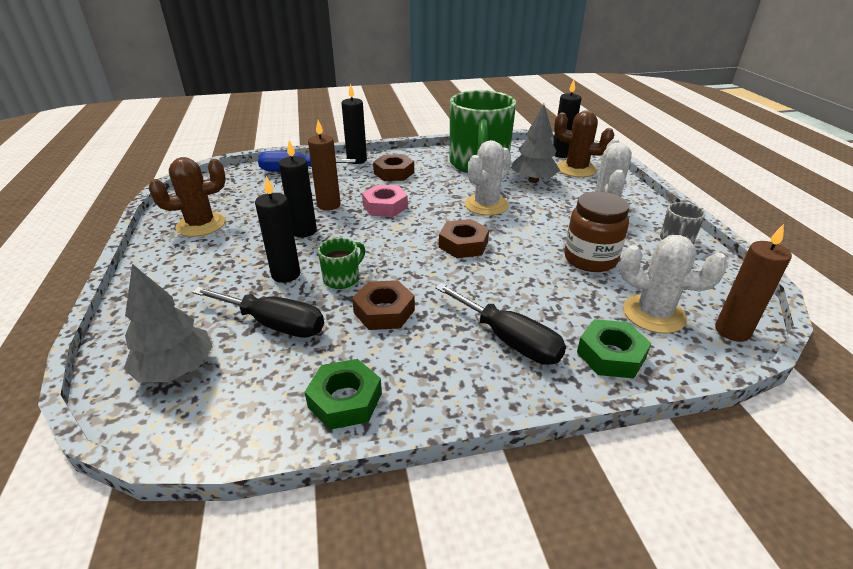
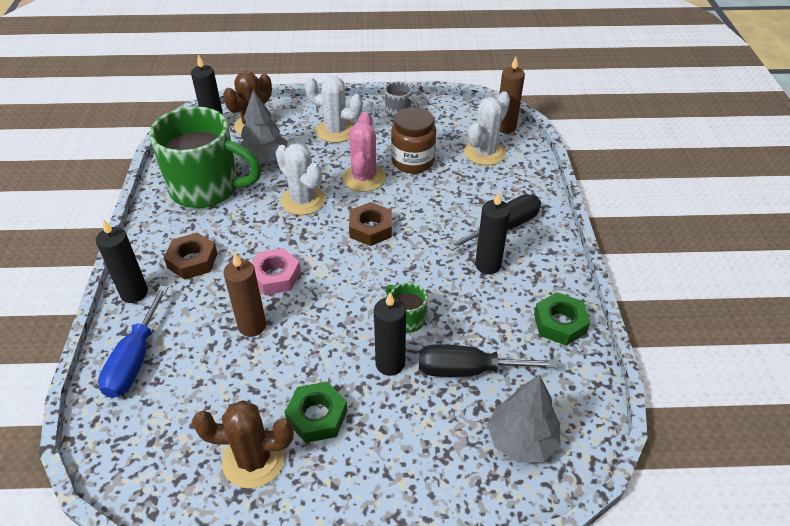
camera: 80 degrees left, 10 degrees up
brown cactus [149,157,226,237] -> brown cactus turned 75 degrees counterclockwise [192,400,294,489]
black screwdriver [192,287,324,338] -> black screwdriver turned 120 degrees counterclockwise [419,344,558,377]
black candle [279,140,317,237] -> black candle moved to [475,192,510,274]
brown nut [352,280,415,330] -> none
green nut [577,319,651,378] -> green nut moved to [285,382,347,443]
none -> pink cactus [342,112,386,192]

